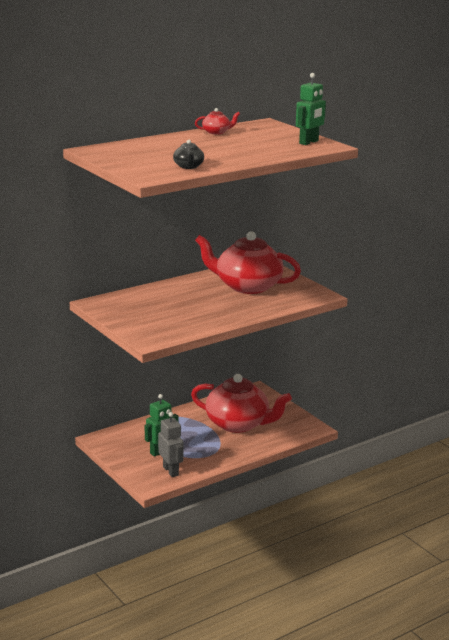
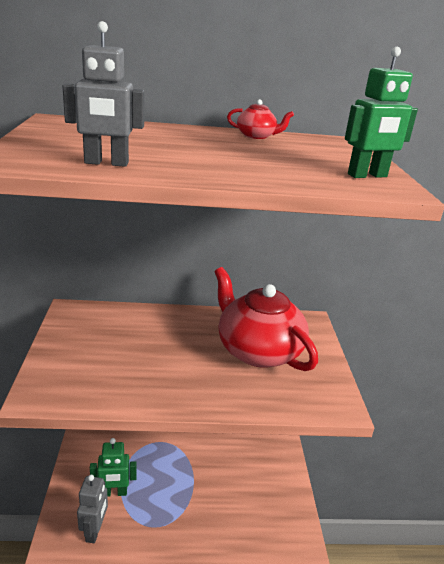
camera: 30 degrees right, 5 degrees up
black teapot [173,140,204,169] -> grey robot [62,21,144,167]
red teapot [191,374,292,433] -> none

